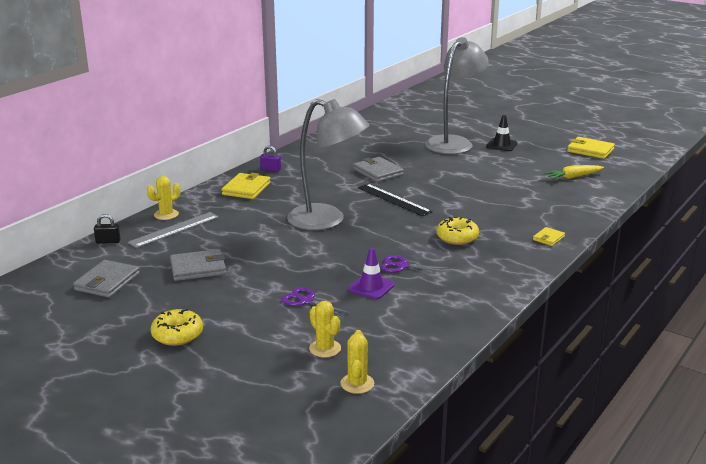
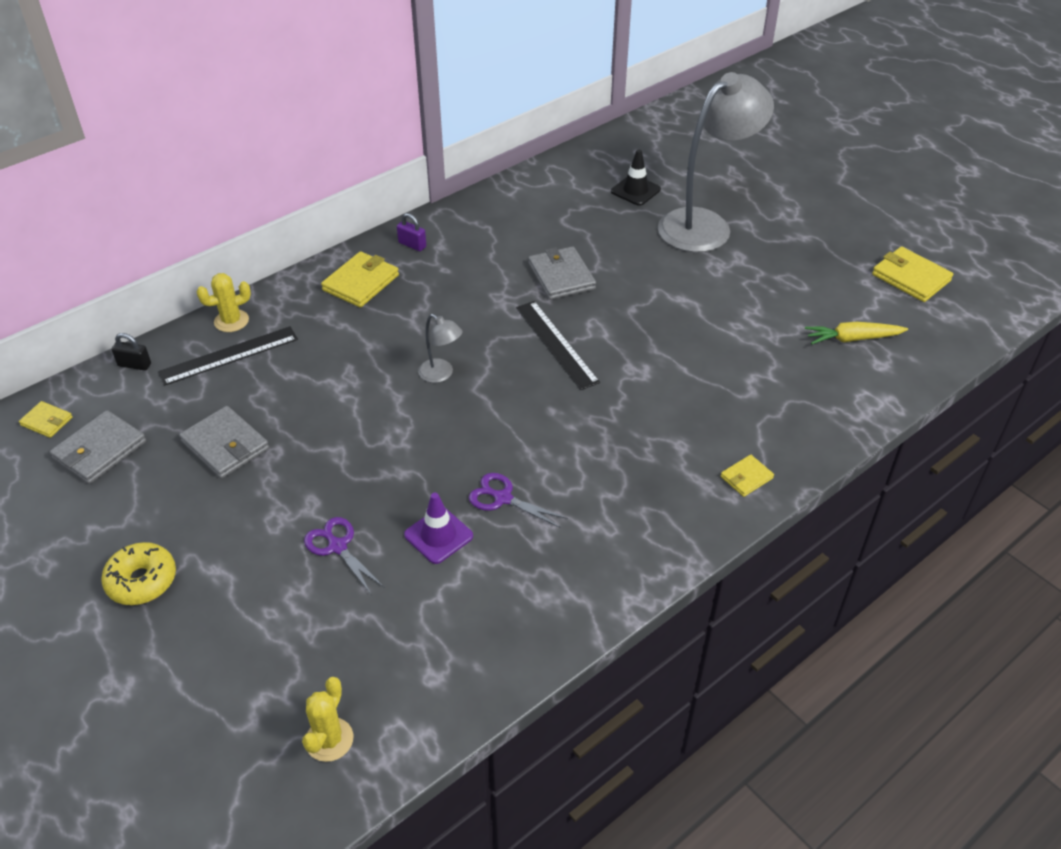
camera: 15 degrees right, 20 degrees up
grey ruler [128,212,219,248] -> black ruler [158,326,298,386]
grey wallet [170,249,226,281] -> grey wallet turned 45 degrees clockwise [179,406,269,479]
grey lamp [287,99,369,230] -> grey lamp [418,314,463,383], size x0.42
yellow cactus [309,301,341,358] -> none
yellow donut [436,217,479,245] -> none
black traffic cone [486,115,517,151] -> black traffic cone moved to [611,149,661,206]
none -> yellow wallet [19,401,73,438]

